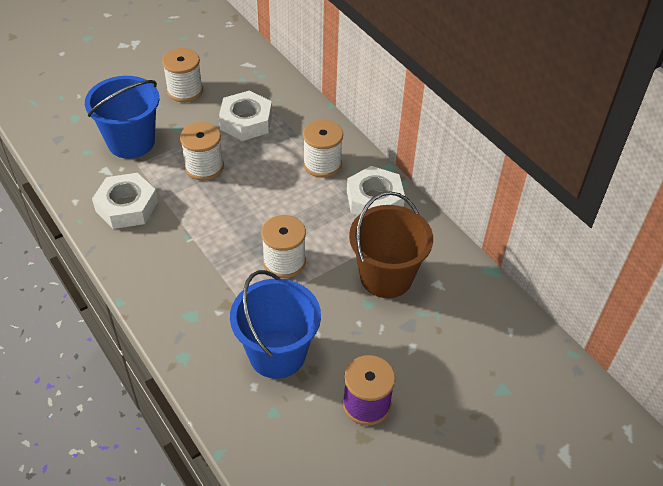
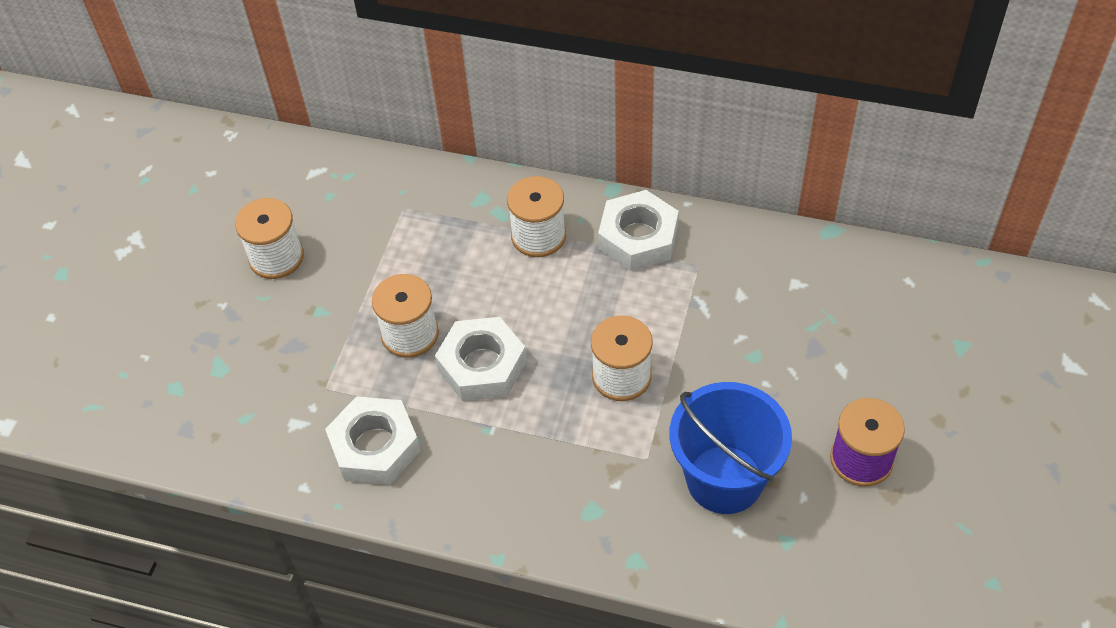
camera: 35 degrees left, 5 degrees up
blue bucket [85,76,159,159] -> none
white nut [219,90,272,141] -> white nut moved to [435,317,527,401]
brown bucket [349,191,433,298] -> none

